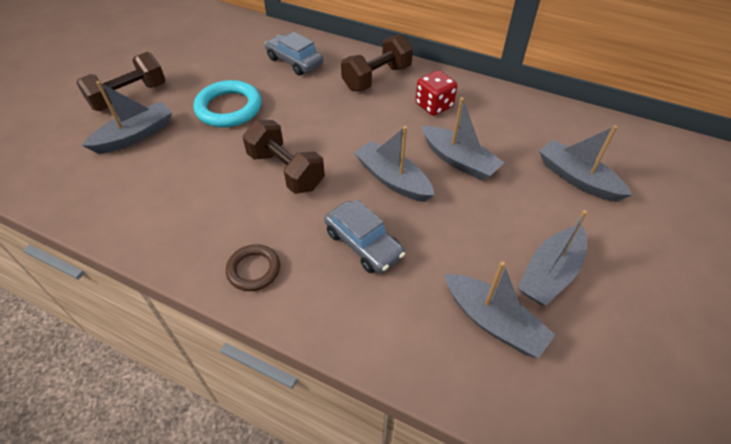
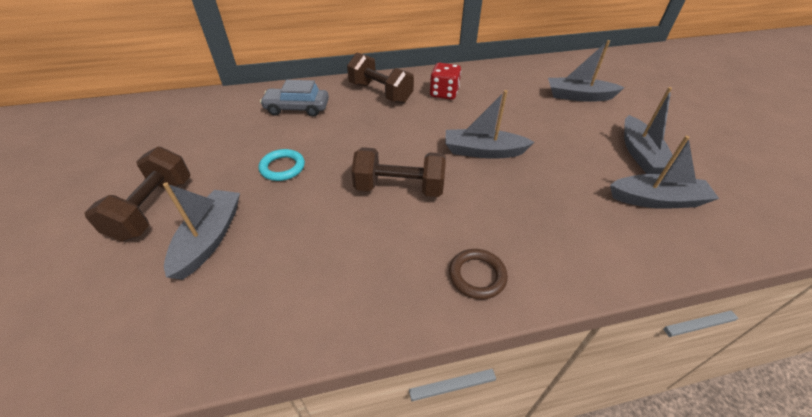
camera: 40 degrees left, 5 degrees down
turquoise ring [194,80,262,127] -> turquoise ring [259,149,305,181], size x0.61
grey car [324,199,405,274] -> none
brown dumbbell [341,34,413,91] -> brown dumbbell turned 60 degrees counterclockwise [347,53,414,103]
grey boat [422,97,505,180] -> none

